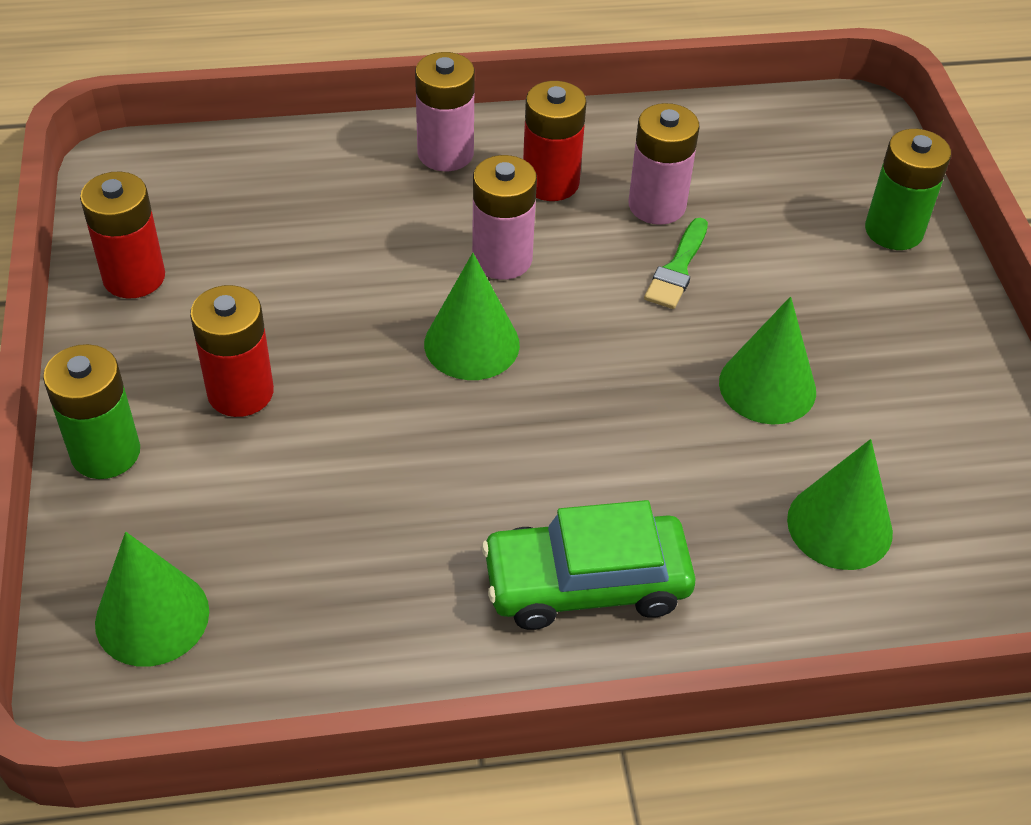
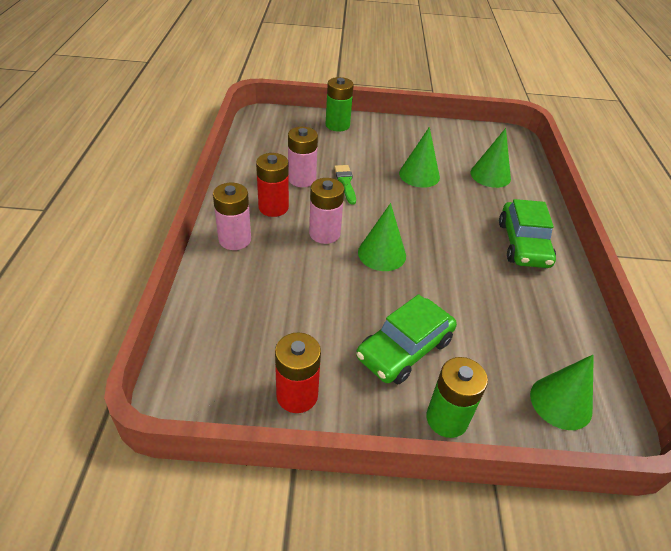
camera: 80 degrees left, 5 degrees down
red battery [190,285,274,417] -> green car [356,294,457,384]
green brush [644,218,708,309] -> green brush turned 135 degrees counterclockwise [334,165,356,205]

